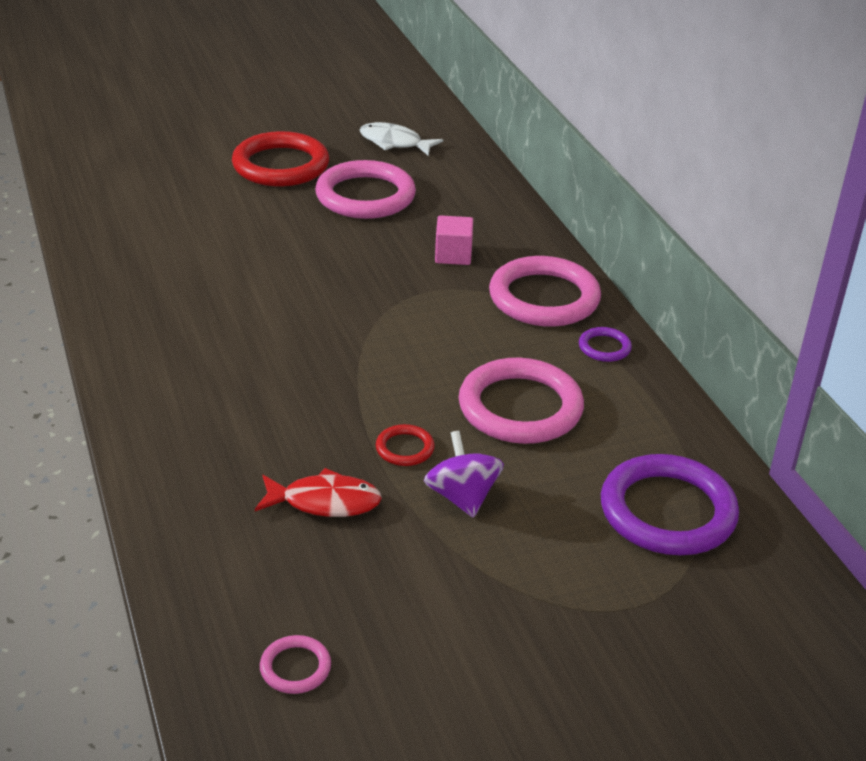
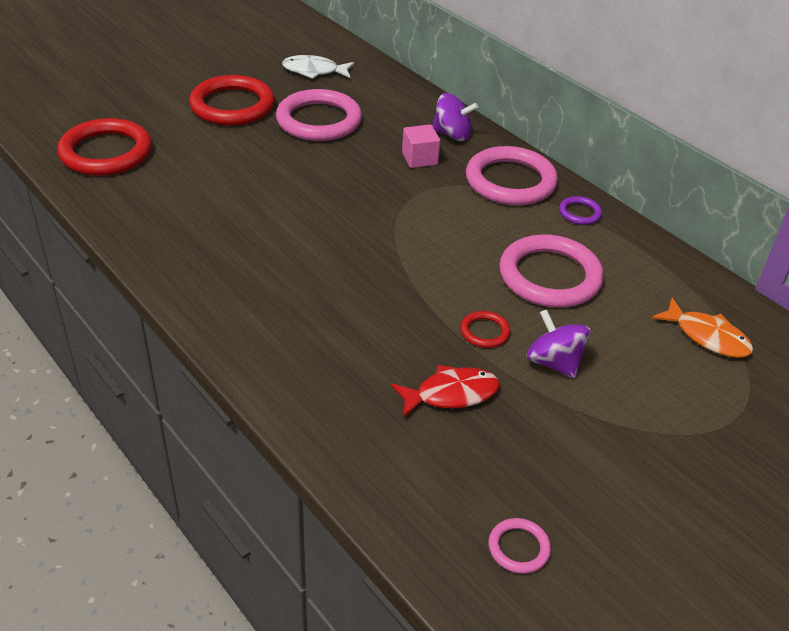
camera: 20 degrees left, 5 degrees up
purple ring [601,454,739,555] -> orange fish [652,298,753,358]
none -> red ring [57,118,152,176]
none -> purple spinning top [432,93,478,141]

